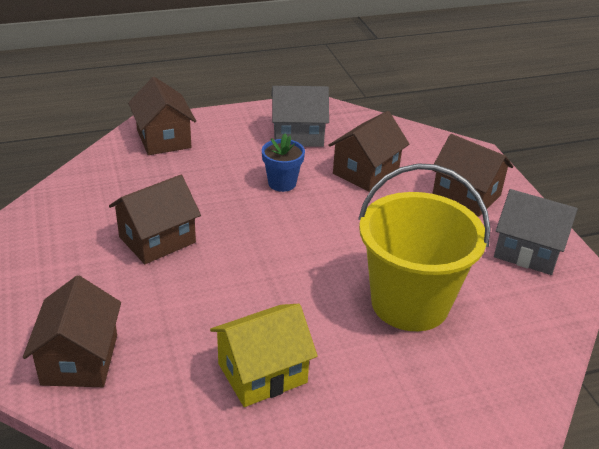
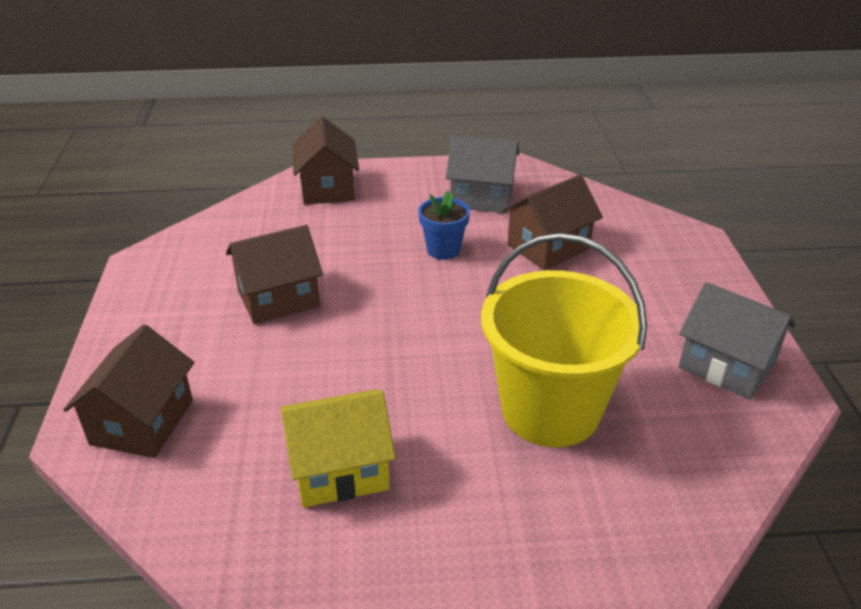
camera: 15 degrees right, 0 degrees up
brown house [432,134,513,217] -> none

